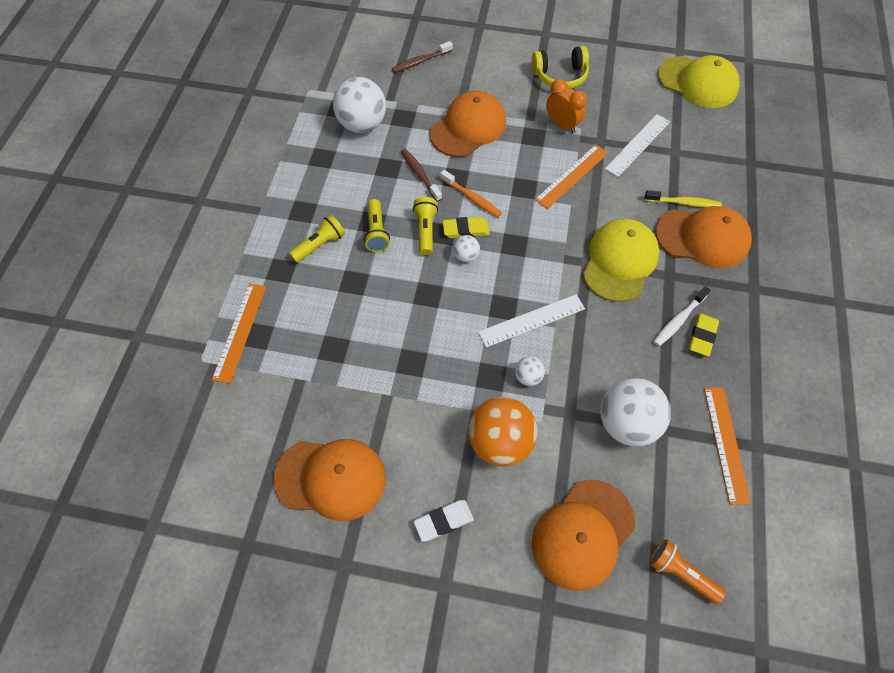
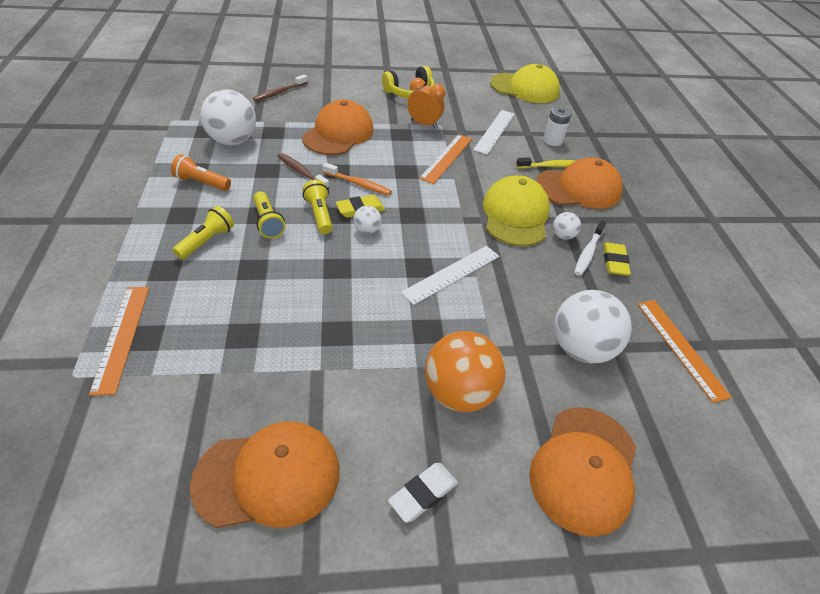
camera: 20 degrees left, 15 degrees down
white ball [515,356,545,386] -> white ball moved to [553,212,581,240]
orange flashlight [649,539,726,604] -> orange flashlight moved to [171,154,231,191]
none -> white battery [543,106,572,146]

